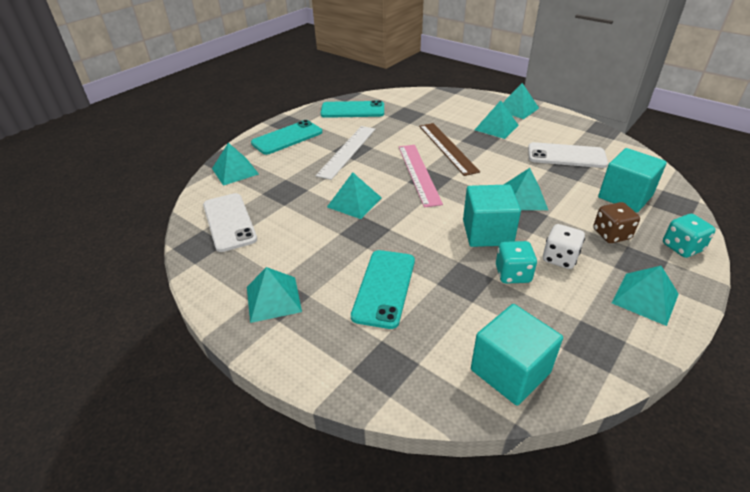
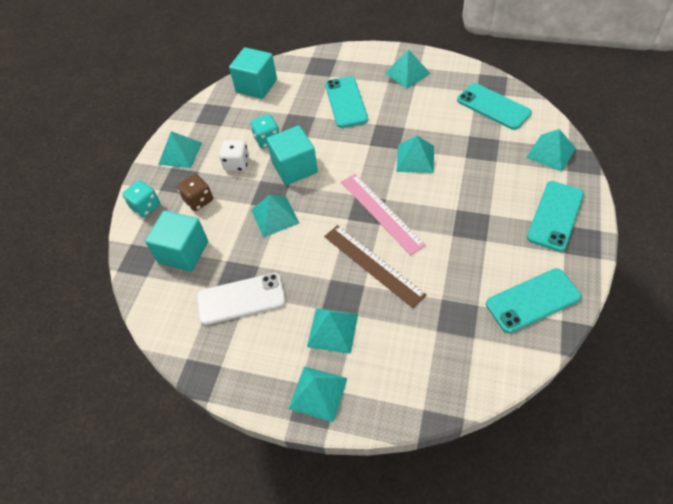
camera: 160 degrees right, 15 degrees up
white phone [203,193,257,252] -> turquoise phone [457,83,532,130]
white ruler [316,126,375,180] -> none

